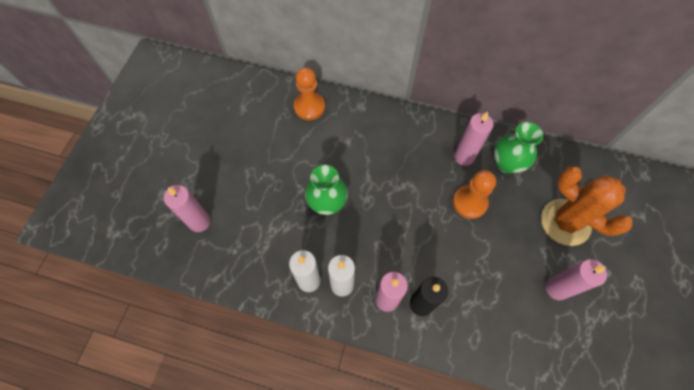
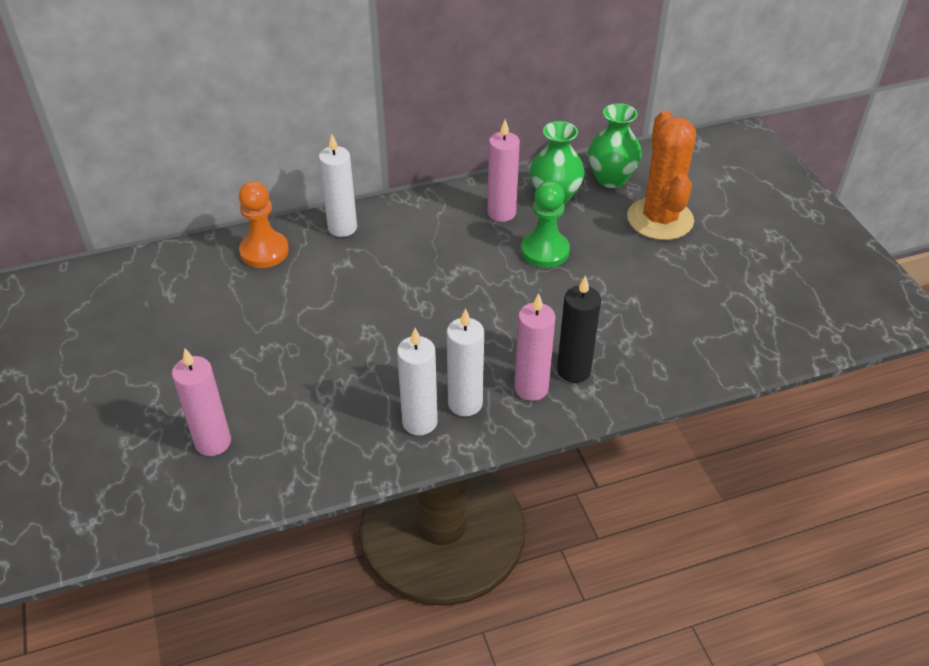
camera: 35 degrees left, 20 degrees down
green vase [305,165,348,215] -> green vase moved to [588,103,642,188]
orange pawn [453,170,496,219] -> green pawn [521,181,570,268]
orange cactus [541,166,632,246] -> orange cactus turned 75 degrees clockwise [627,111,696,240]
pink candle [546,259,607,300] -> none
none -> white candle [319,134,357,237]

